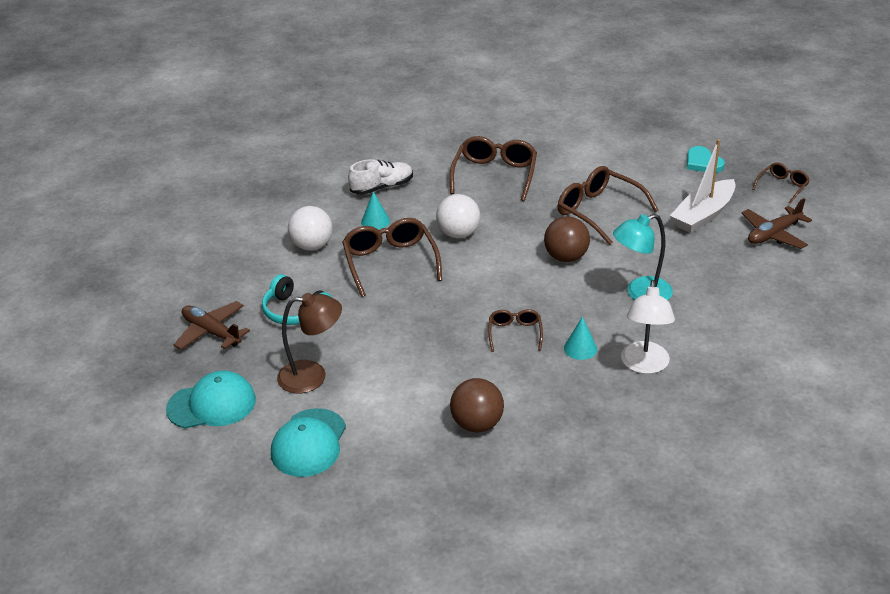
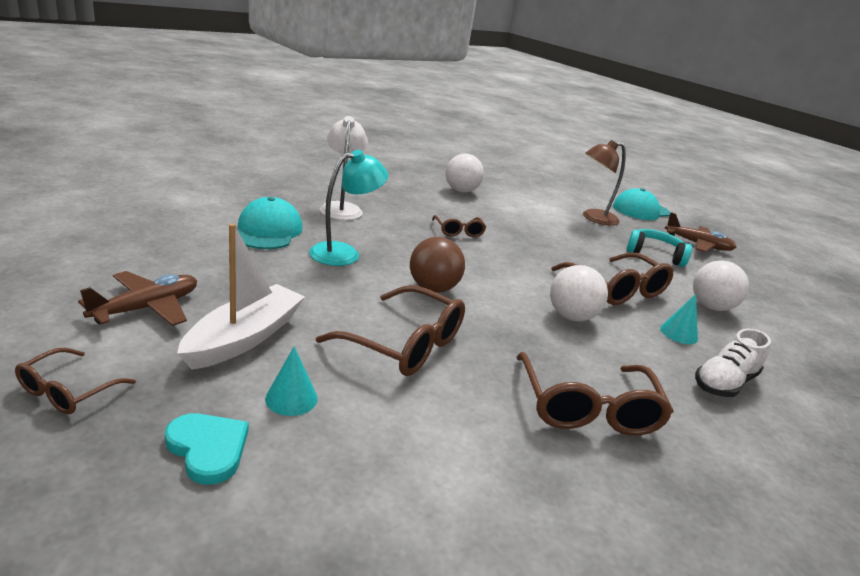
camera: 160 degrees right, 10 degrees down
turquoise cap [271,408,346,477] -> turquoise cap moved to [238,197,303,249]
brown ball [450,378,504,432] -> white ball [446,154,484,193]
turquoise cone [564,317,597,360] -> turquoise cone moved to [265,346,318,416]

